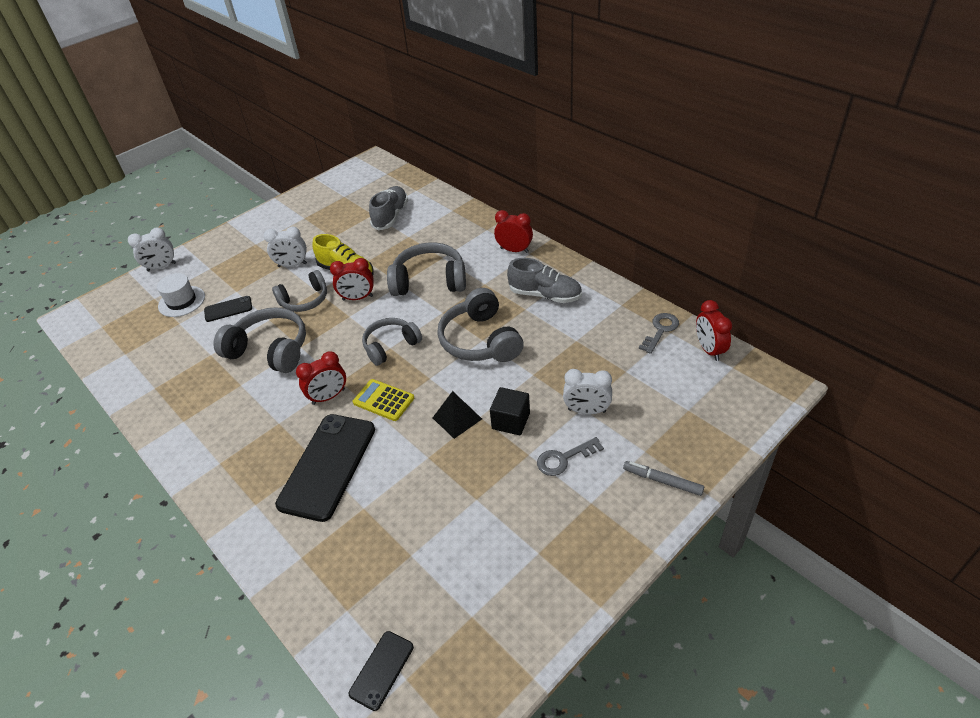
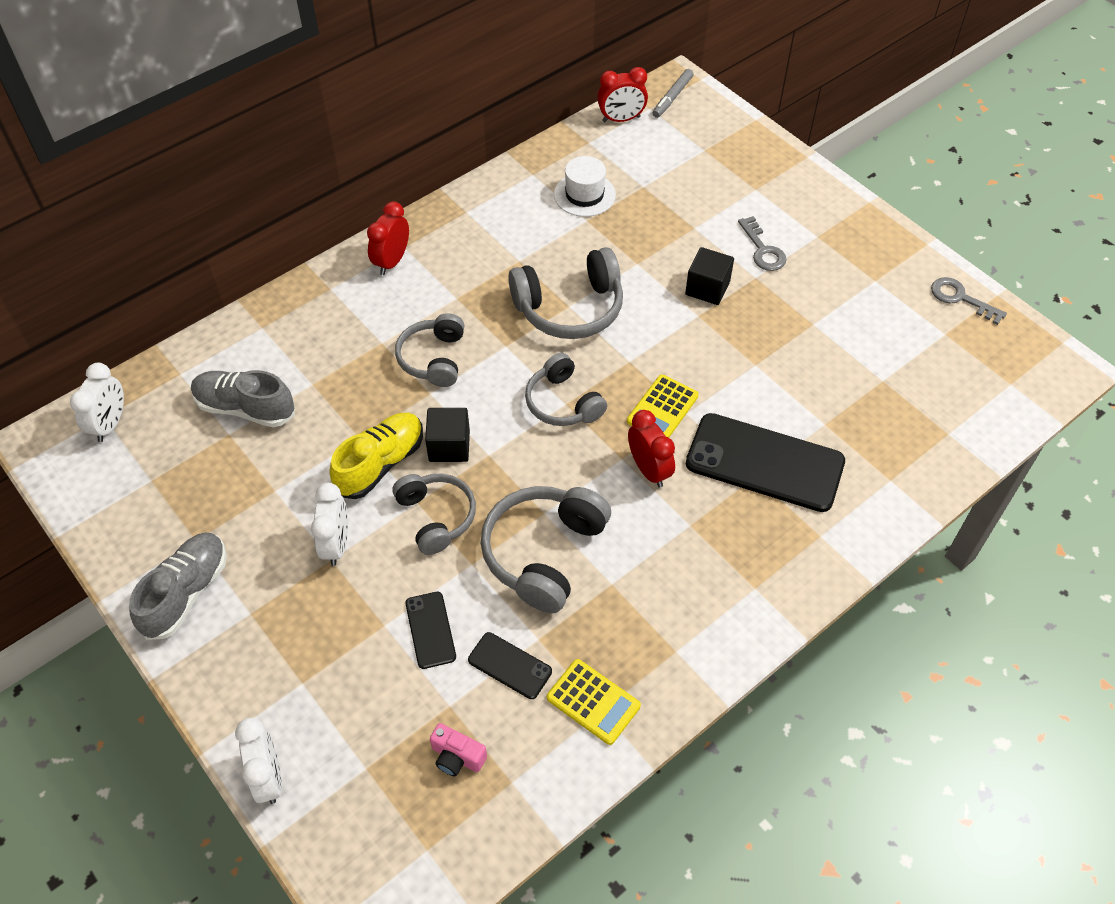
camera: 90 degrees left, 10 degrees up
white hat [157,273,205,317] -> white hat moved to [554,156,616,217]
red clock [330,258,374,300] -> black cube [425,408,470,462]
black phone [349,631,414,711] -> black phone moved to [468,632,552,699]
grey headphones [387,243,466,296] -> grey headphones [395,313,464,387], size x0.66
black pyramid [433,391,482,439] -> none
grey shoe [507,258,582,303] -> grey shoe moved to [129,532,227,640]
white clock [563,369,612,415] -> white clock moved to [70,363,124,442]
grey marker [623,461,704,496] -> grey marker moved to [653,69,694,118]
grey key [639,313,679,354] -> grey key moved to [931,277,1007,325]
none -> pink camera [430,723,487,776]
none -> yellow calculator [547,659,641,745]

